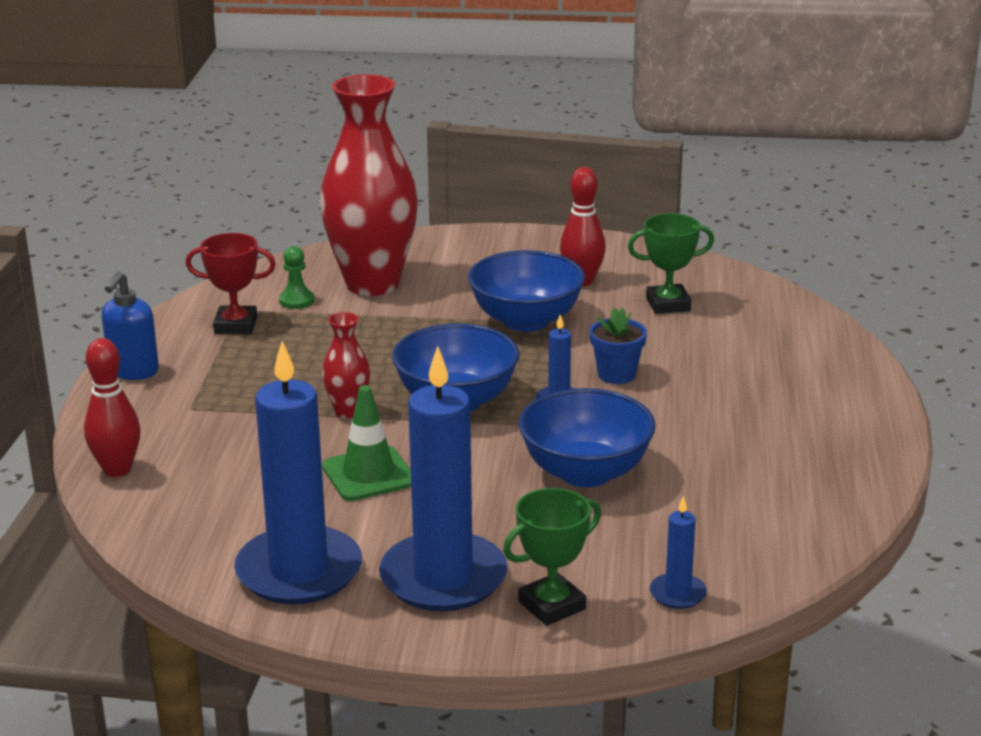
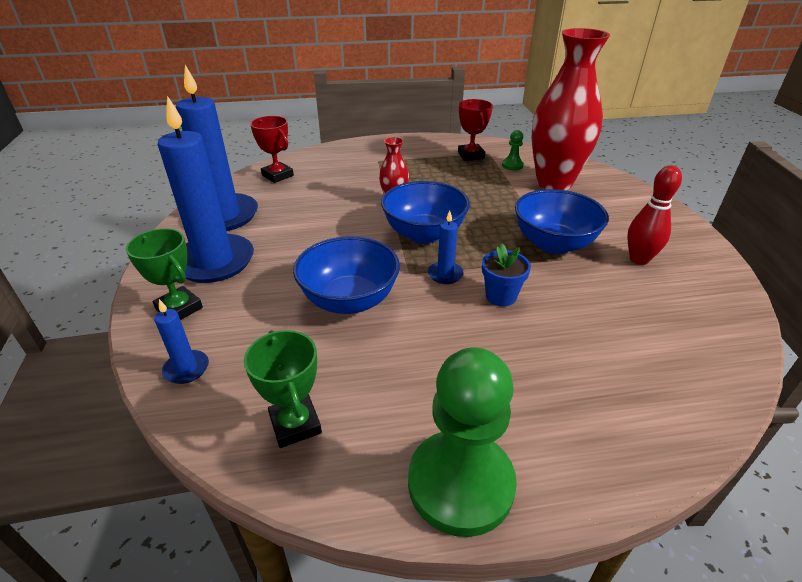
camera: 75 degrees right, 10 degrees up
red bowling pin [84,338,141,477] -> none
blue soap dispenser [101,271,159,380] -> none
green traffic cone [322,385,411,501] -> none
green trophy [628,213,714,314] -> green trophy moved to [244,330,322,448]
none -> red trophy [250,116,294,183]
none -> green pawn [408,347,517,537]

